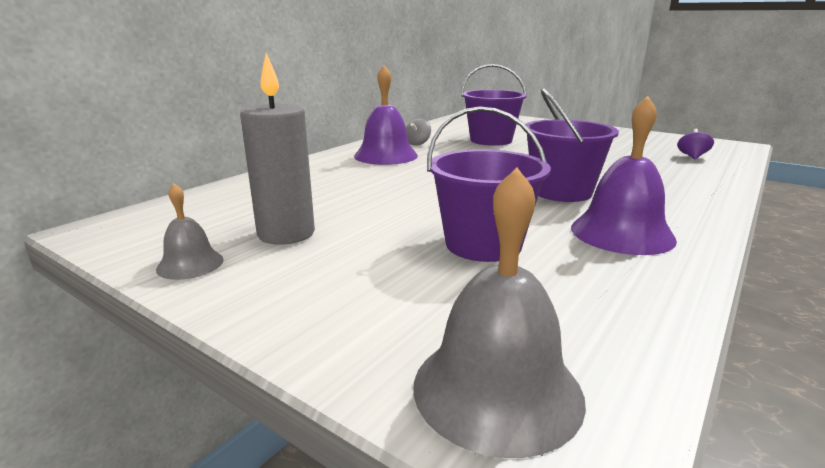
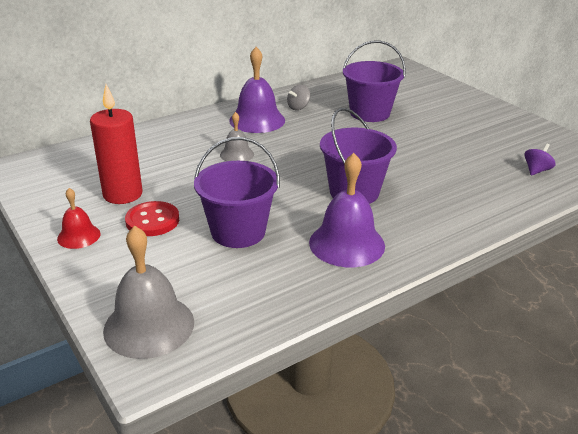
camera: 20 degrees right, 10 degrees up
grey bell [156,183,224,280] -> grey bell moved to [220,112,254,161]
grey candle [240,53,315,245] -> red candle [90,84,143,204]
none -> red bell [57,188,100,249]
none -> red button [125,201,179,236]

